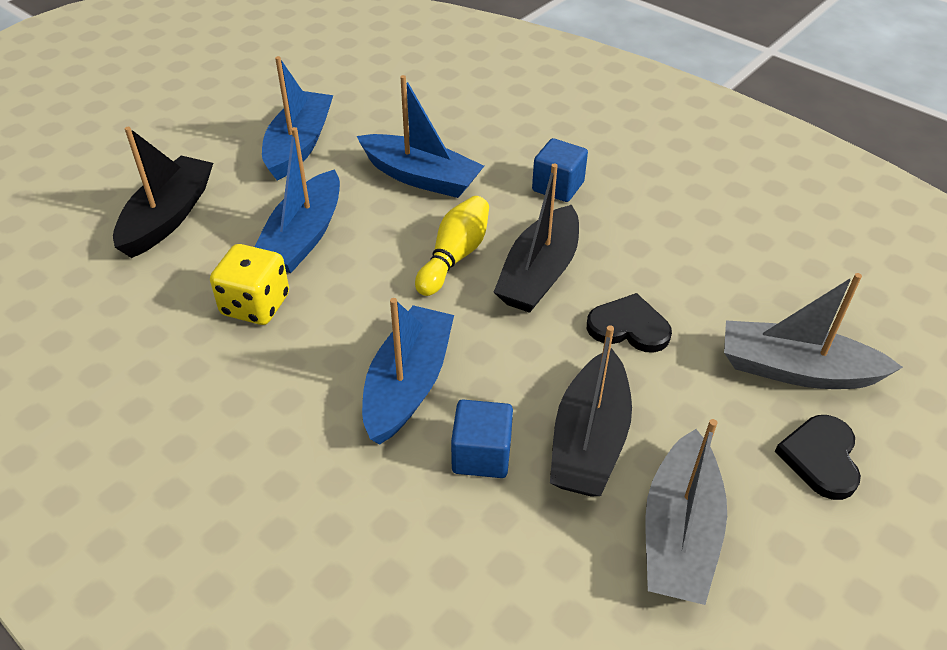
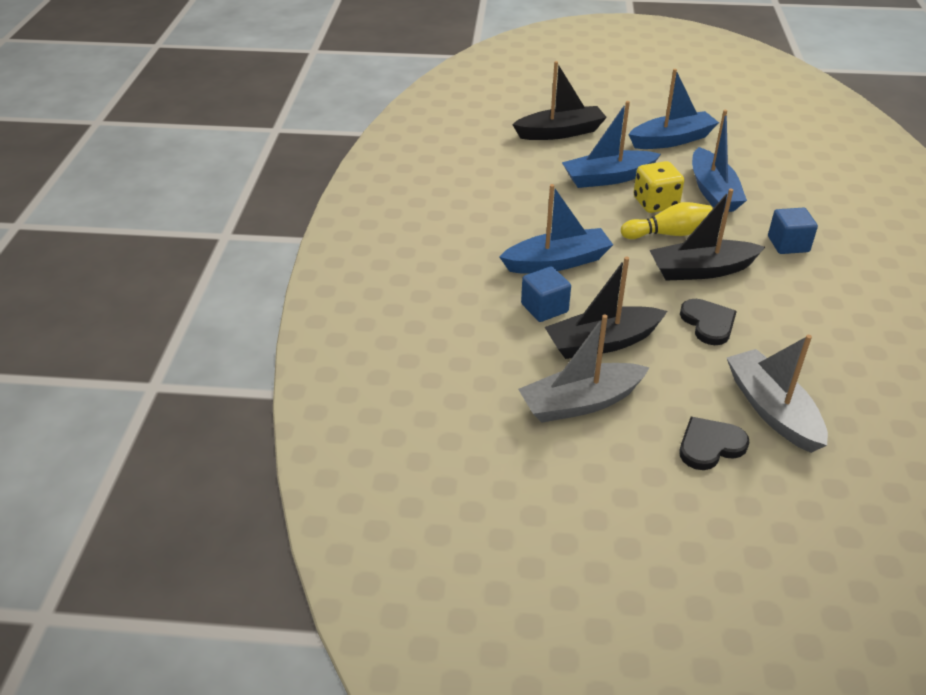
camera: 55 degrees right, 5 degrees down
yellow dice [210,244,289,325] -> yellow dice moved to [633,161,684,213]

